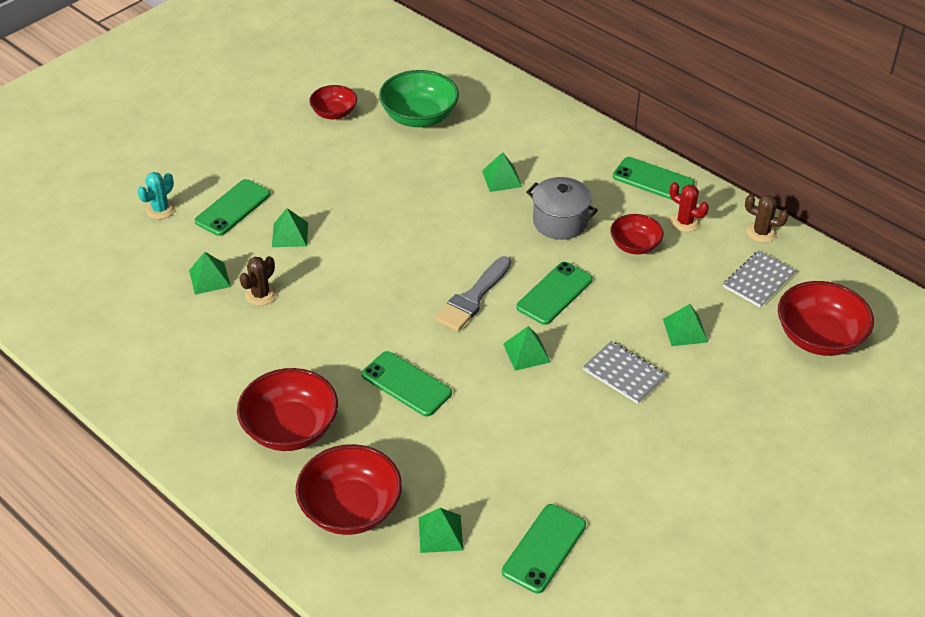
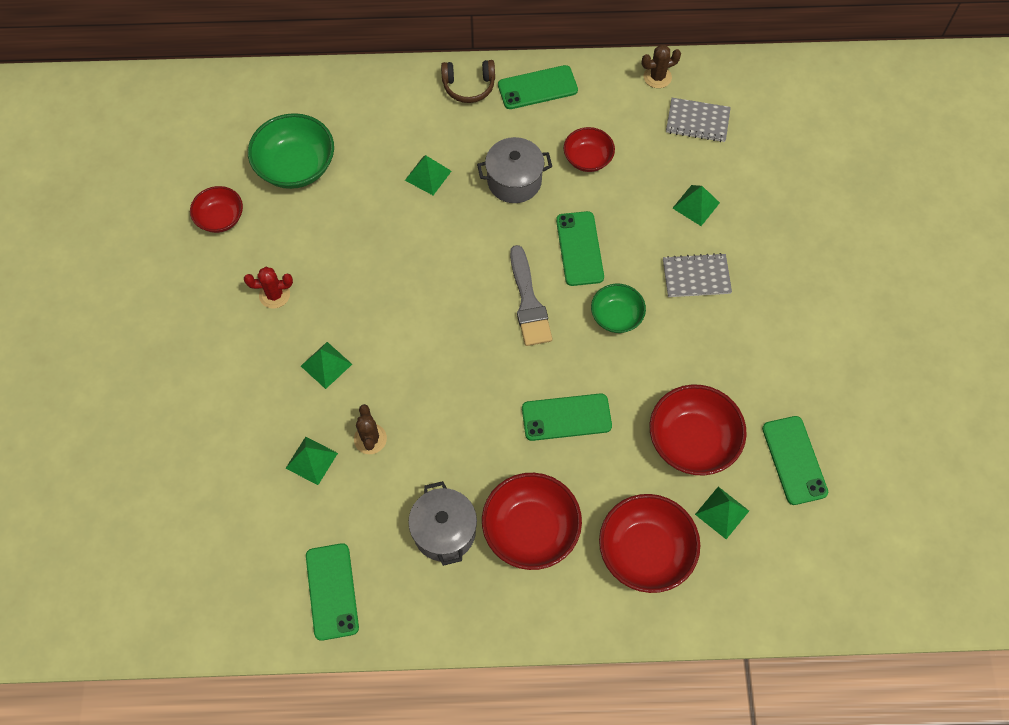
camera: 45 degrees left, 20 degrees up
turquoise cactus [137,172,176,219] -> none
green phone [195,179,271,236] -> green phone moved to [306,543,359,641]
green pyramid [503,326,551,371] -> green bowl [591,284,646,333]
red cactus [670,182,709,232] -> red cactus moved to [244,267,293,308]
grey notebook [723,251,796,307] -> grey notebook turned 75 degrees counterclockwise [666,98,731,142]
red bowl [778,281,874,356] -> red bowl moved to [650,384,747,475]
none -> grey pot [408,481,477,566]
none -> brown headphones [441,60,495,103]

